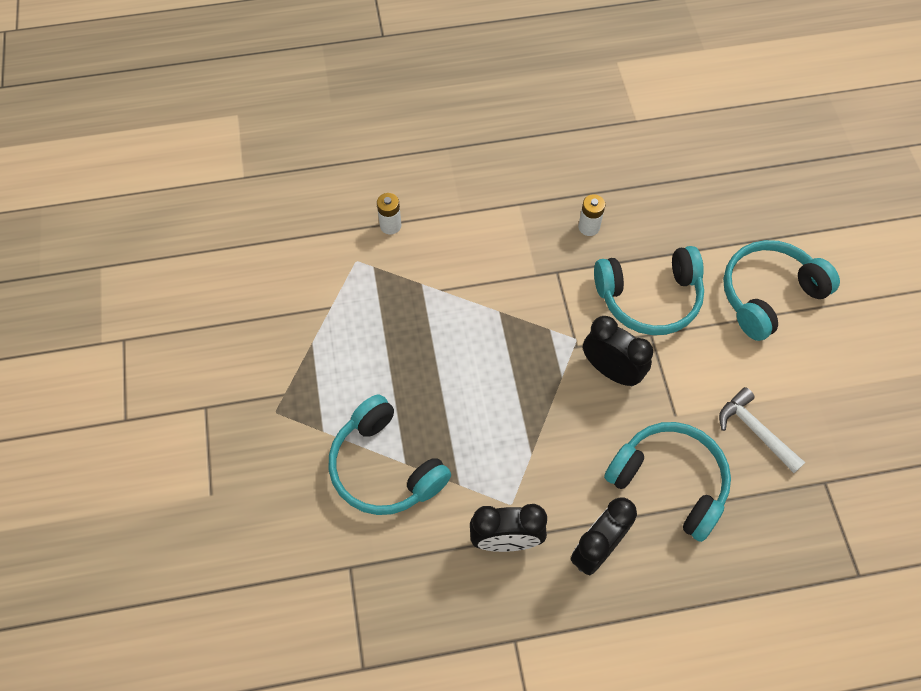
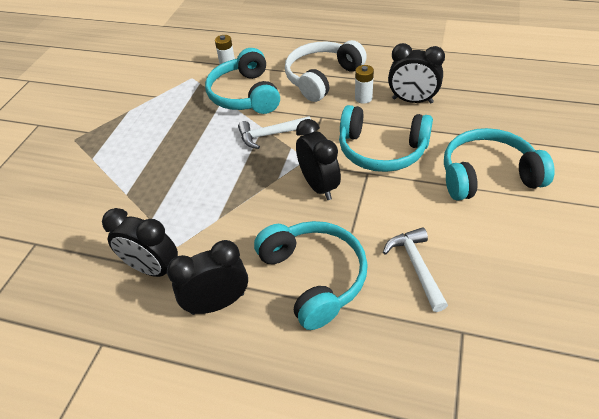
camera: 30 degrees right, 15 degrees down
turquoise headphones [329,394,451,515] -> turquoise headphones moved to [205,48,280,114]
none -> white hammer [238,116,311,149]
none -> white headphones [285,40,367,102]
none -> black clock [388,43,445,104]

